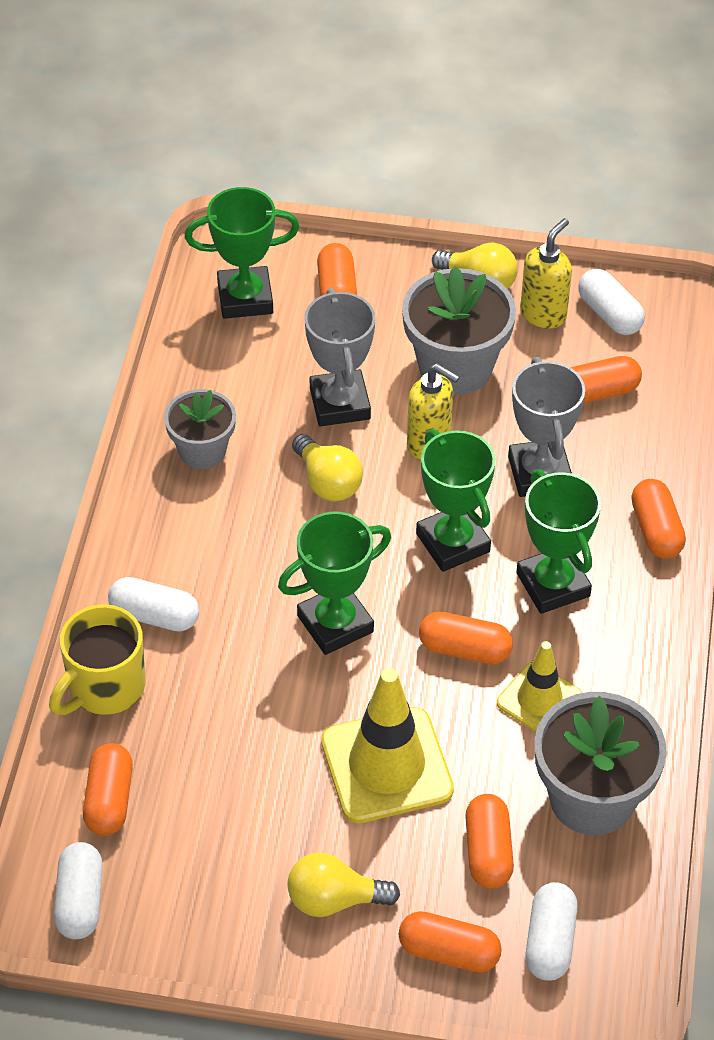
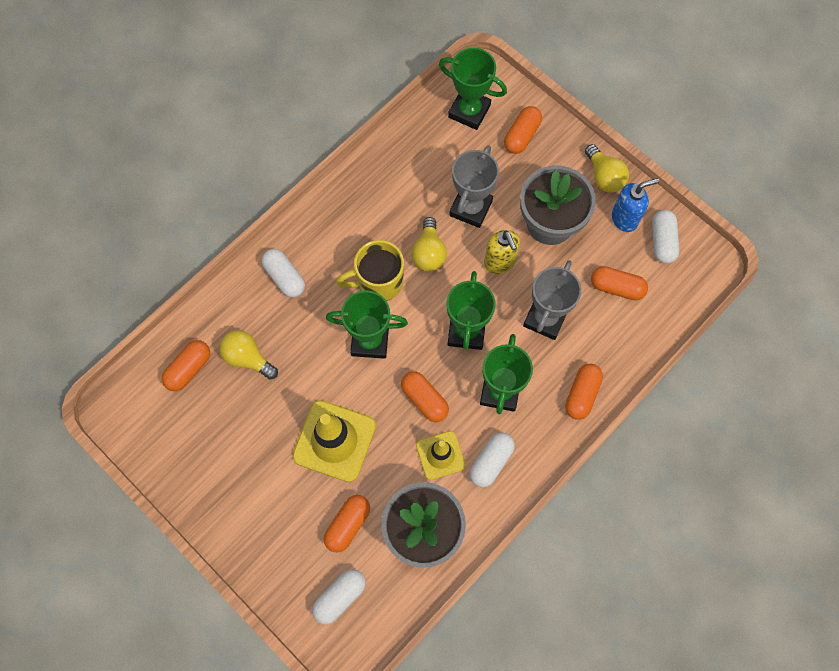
camera: 35 degrees right, 20 degrees up
yellow mug [49,604,146,715] -> yellow mug moved to [336,240,404,301]
white capsule [54,842,103,939] -> white capsule moved to [469,432,515,488]
grey flower pot [164,389,236,469] -> none
yellow light bulb [287,852,400,917] -> yellow light bulb moved to [219,330,278,380]
orange capsule [399,911,502,972] -> none
yellow soap dispenser [520,218,572,329] -> blue soap dispenser [612,178,659,232]

